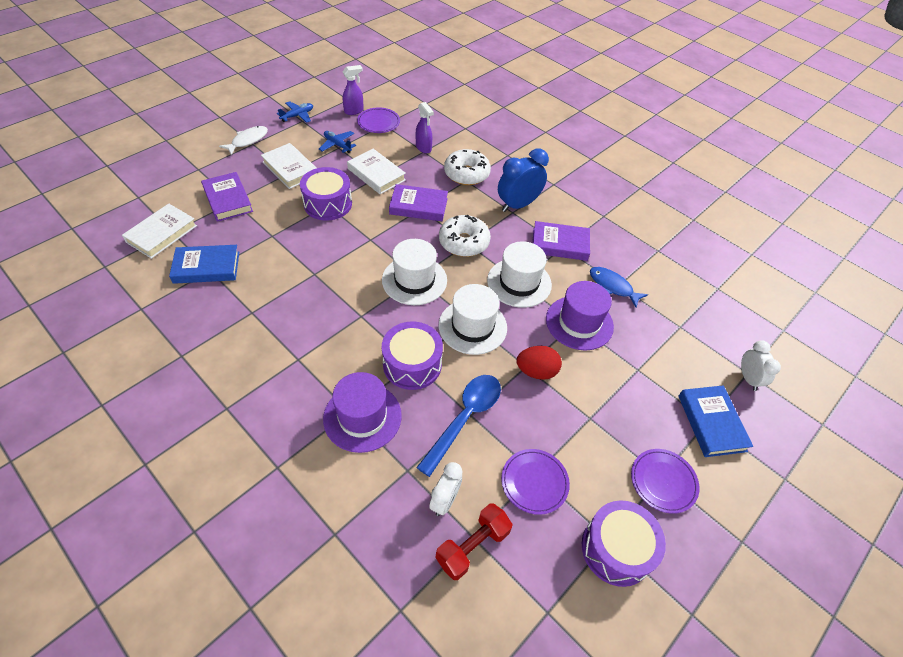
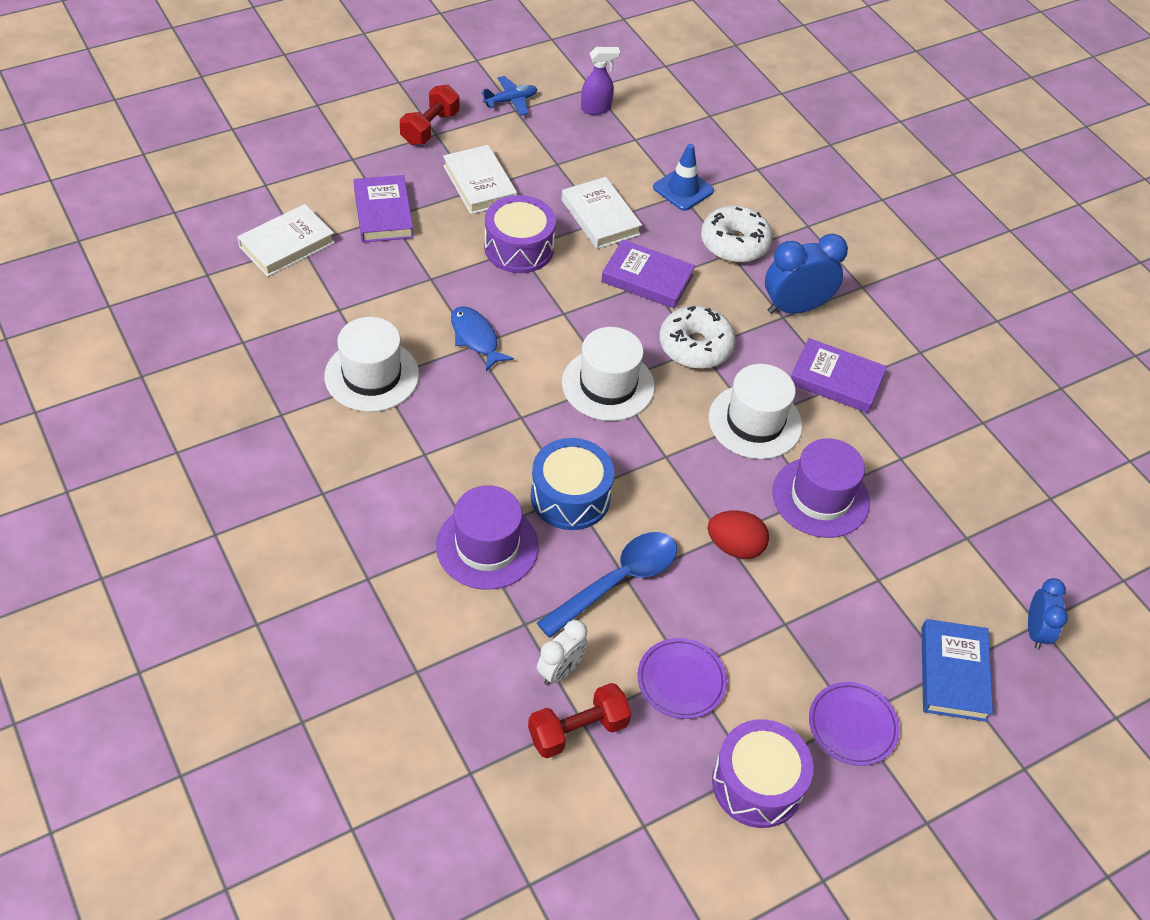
camera: 15 degrees right, 0 degrees up
blue book [169,245,239,284] -> none
white fish [219,126,268,155] -> red dumbbell [400,85,459,145]
blue plane [319,131,356,153] -> none
purple plate [357,107,400,133] -> none
purple drum [382,322,443,390] -> blue drum [531,438,614,530]
purple spray bottle [415,102,434,153] -> blue traffic cone [653,144,714,211]
white hat [439,284,507,355] -> white hat moved to [324,317,419,412]
blue fish [590,267,648,307] -> blue fish moved to [451,306,514,371]
white clock [741,340,781,391] -> blue clock [1028,578,1068,650]

